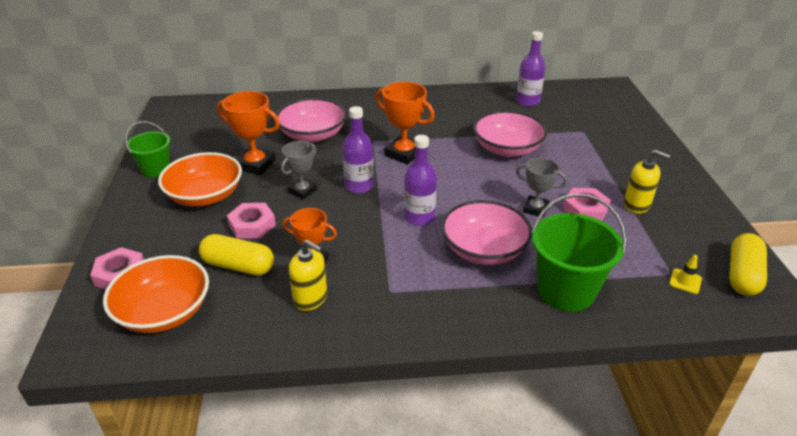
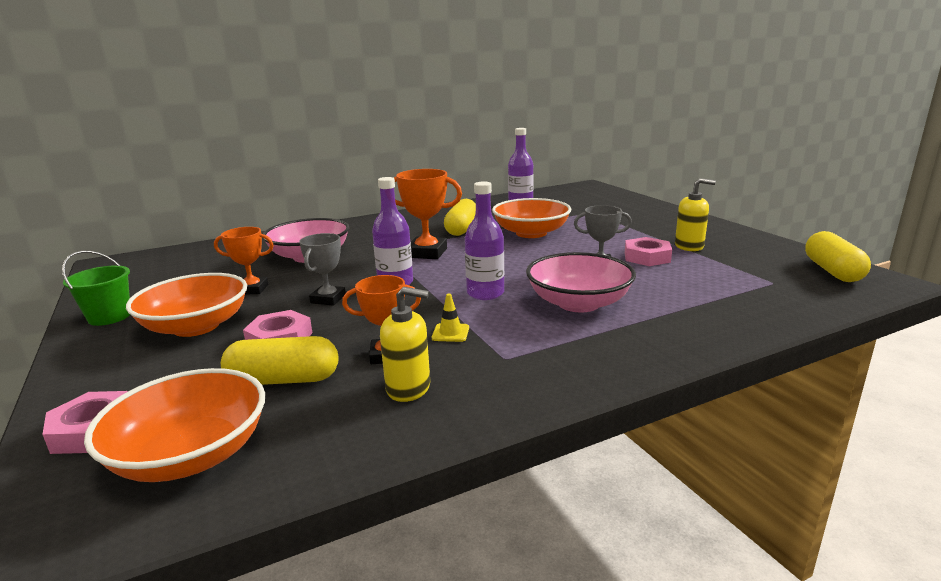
camera: 20 degrees left, 15 degrees down
orange trophy [217,91,280,175] -> orange trophy [214,227,274,294], size x0.66
pink bowl [473,111,547,157] -> orange bowl [492,198,571,238]
green bucket [531,193,627,312] -> none
yellow traffic cone [669,255,702,294] -> yellow traffic cone moved to [432,294,469,342]
none -> yellow capsule [444,199,476,236]

